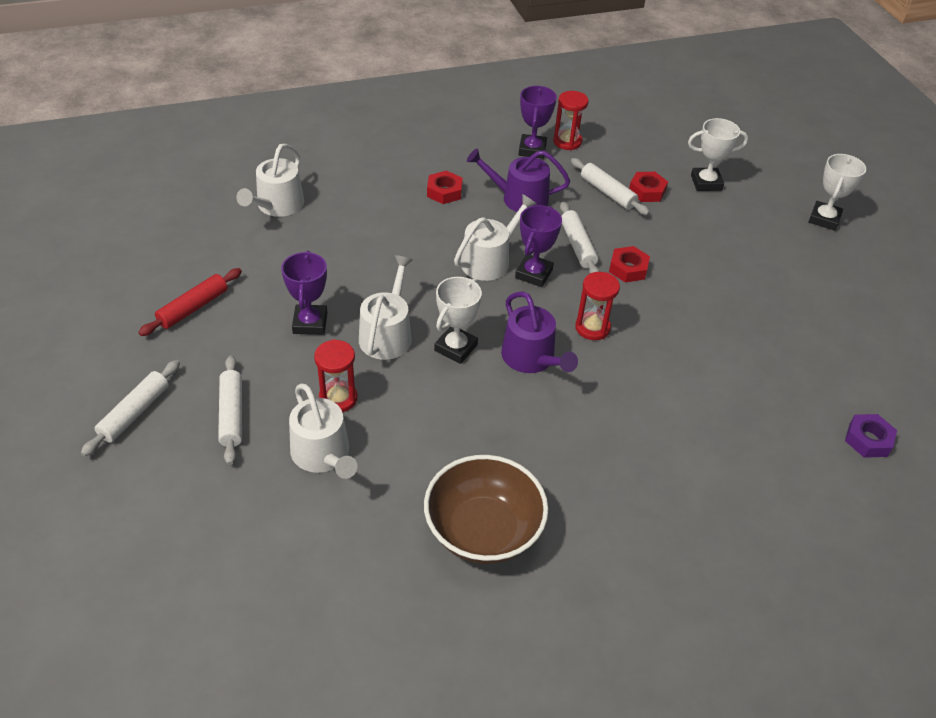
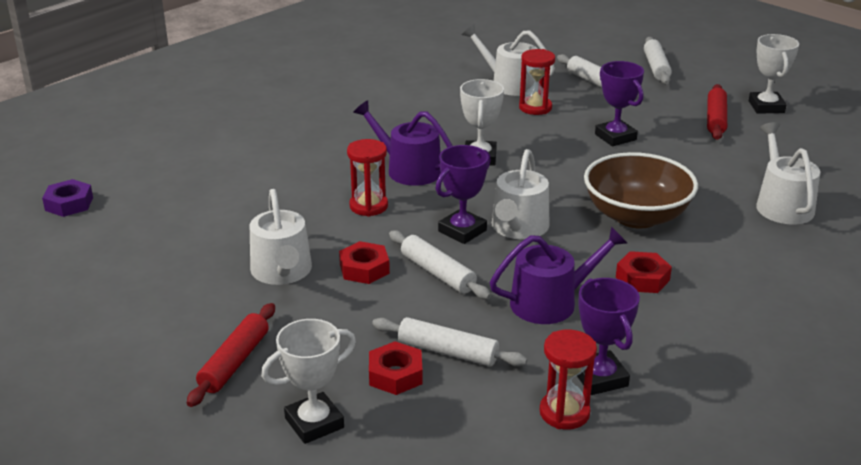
camera: 155 degrees right, 15 degrees down
white watering can [359,255,413,360] -> white watering can moved to [250,189,312,285]
brown bowl [424,455,548,564] -> brown bowl moved to [584,152,698,228]
purple trophy [515,205,562,287] -> purple trophy turned 45 degrees clockwise [435,145,491,244]
white trophy [809,154,866,231] -> white trophy moved to [749,34,799,114]
none -> red rolling pin [187,303,275,407]

